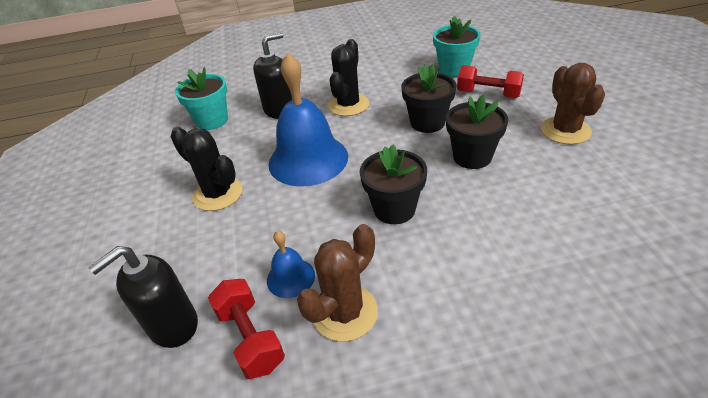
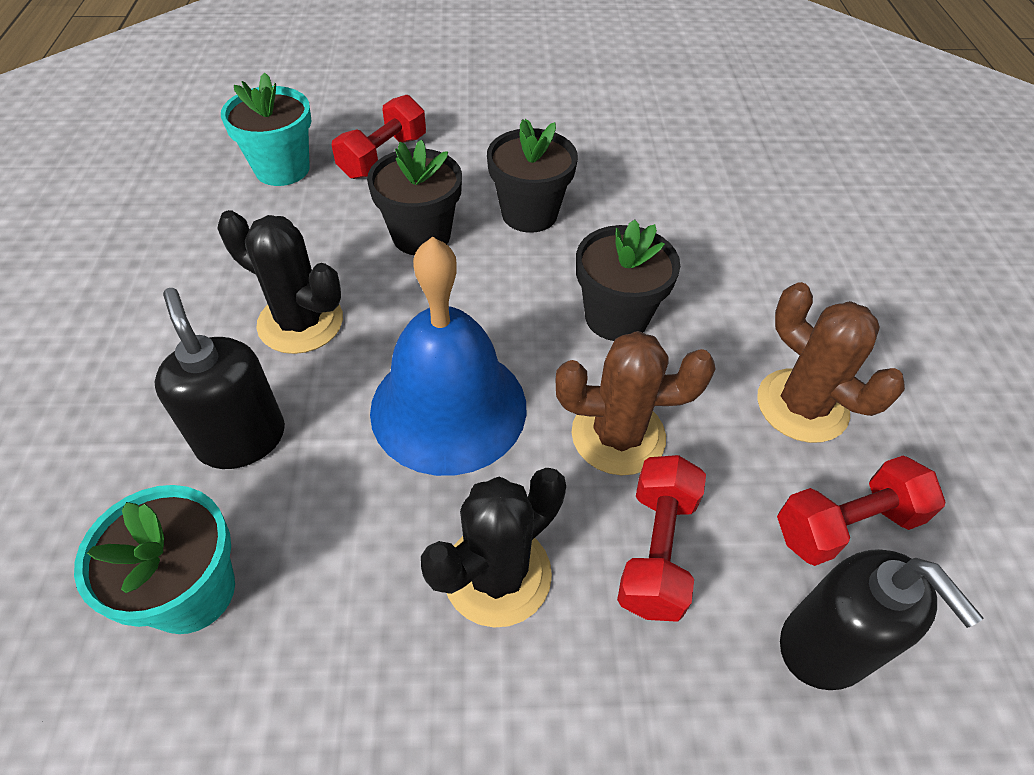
camera: 85 degrees left, 10 degrees up
blue bell [267,231,315,298] -> none
brown cactus [541,63,605,145] -> brown cactus moved to [556,331,715,476]
none -> red dumbbell [617,455,706,622]

